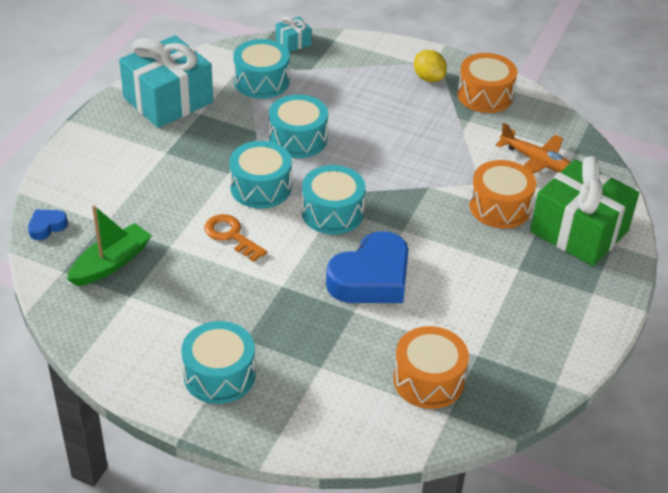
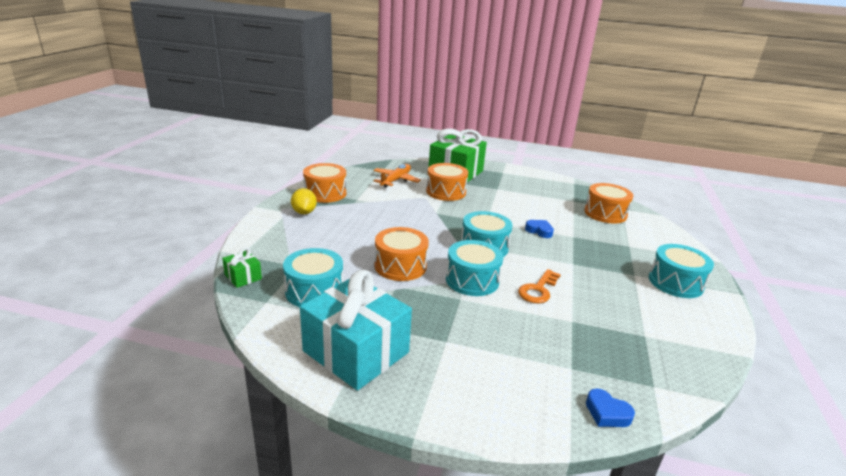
camera: 100 degrees left, 15 degrees down
green boat [67,205,152,286] -> none
turquoise drum [269,94,328,158] -> orange drum [374,227,429,281]
turquoise gift [276,16,312,52] -> green gift [222,248,262,288]
blue heart [326,231,409,303] -> blue heart [525,220,554,238], size x0.45
yellow lemon [414,50,447,82] -> yellow lemon turned 60 degrees counterclockwise [291,188,317,214]

